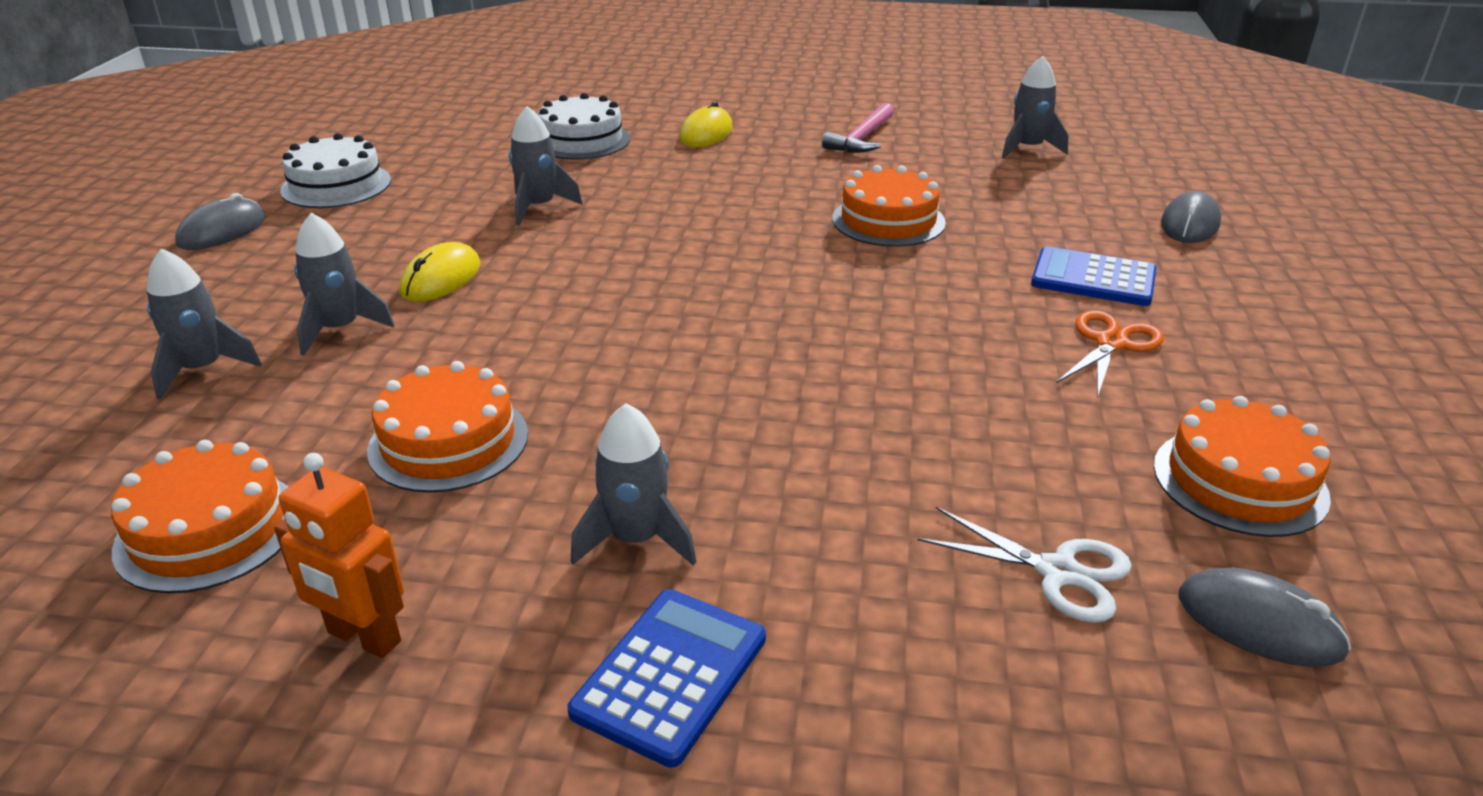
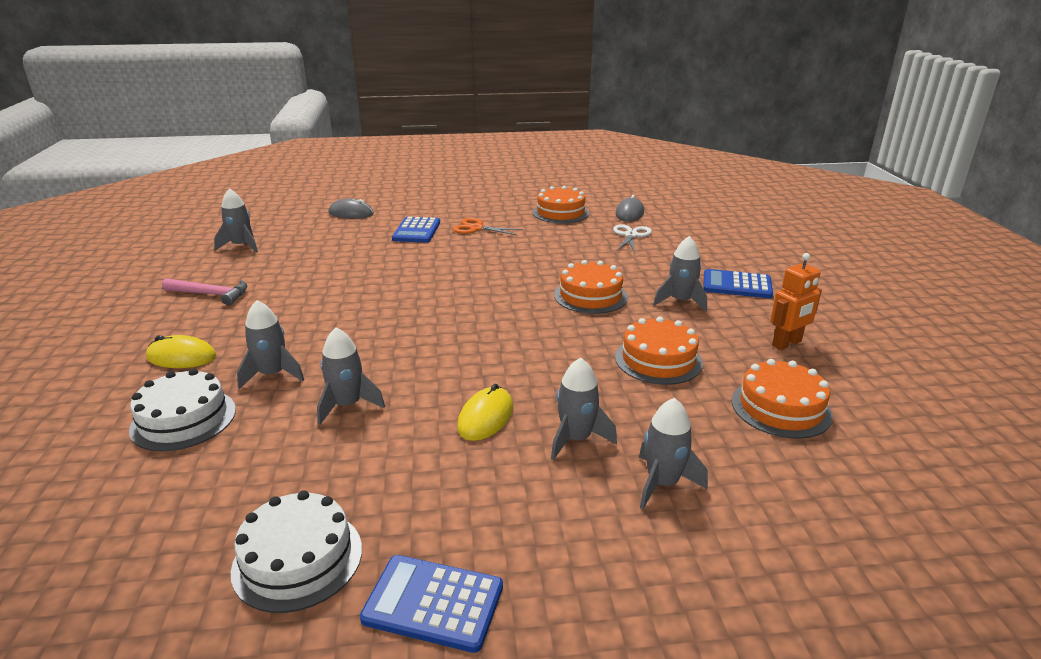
camera: 105 degrees left, 5 degrees down
grey mouse [175,193,265,250] -> blue calculator [360,555,503,653]
orange robot [274,453,404,658] -> orange robot turned 45 degrees clockwise [770,253,822,350]
yellow mouse [400,242,480,302] -> yellow mouse turned 75 degrees counterclockwise [457,384,513,441]
orange cake [832,165,946,247] -> orange cake moved to [554,260,628,314]
none -> grey rocket [237,300,304,389]

